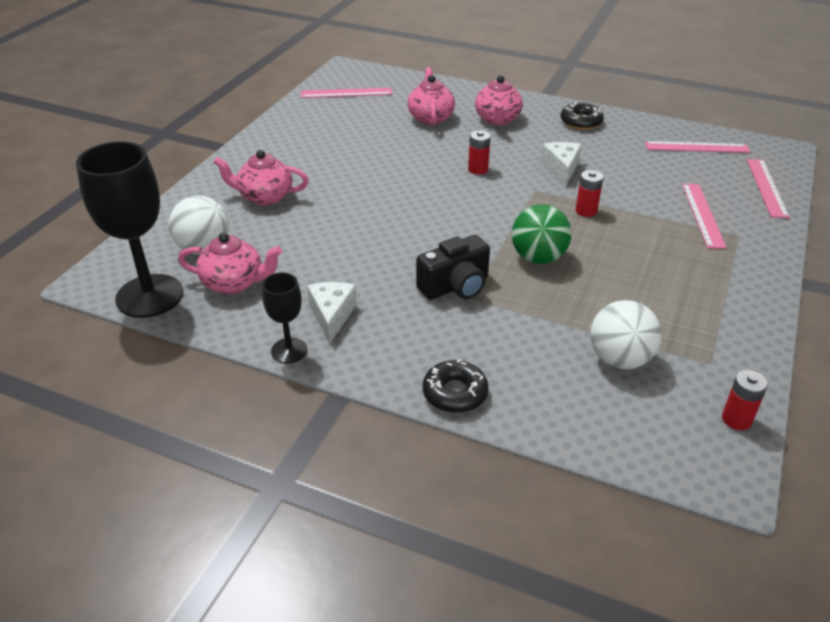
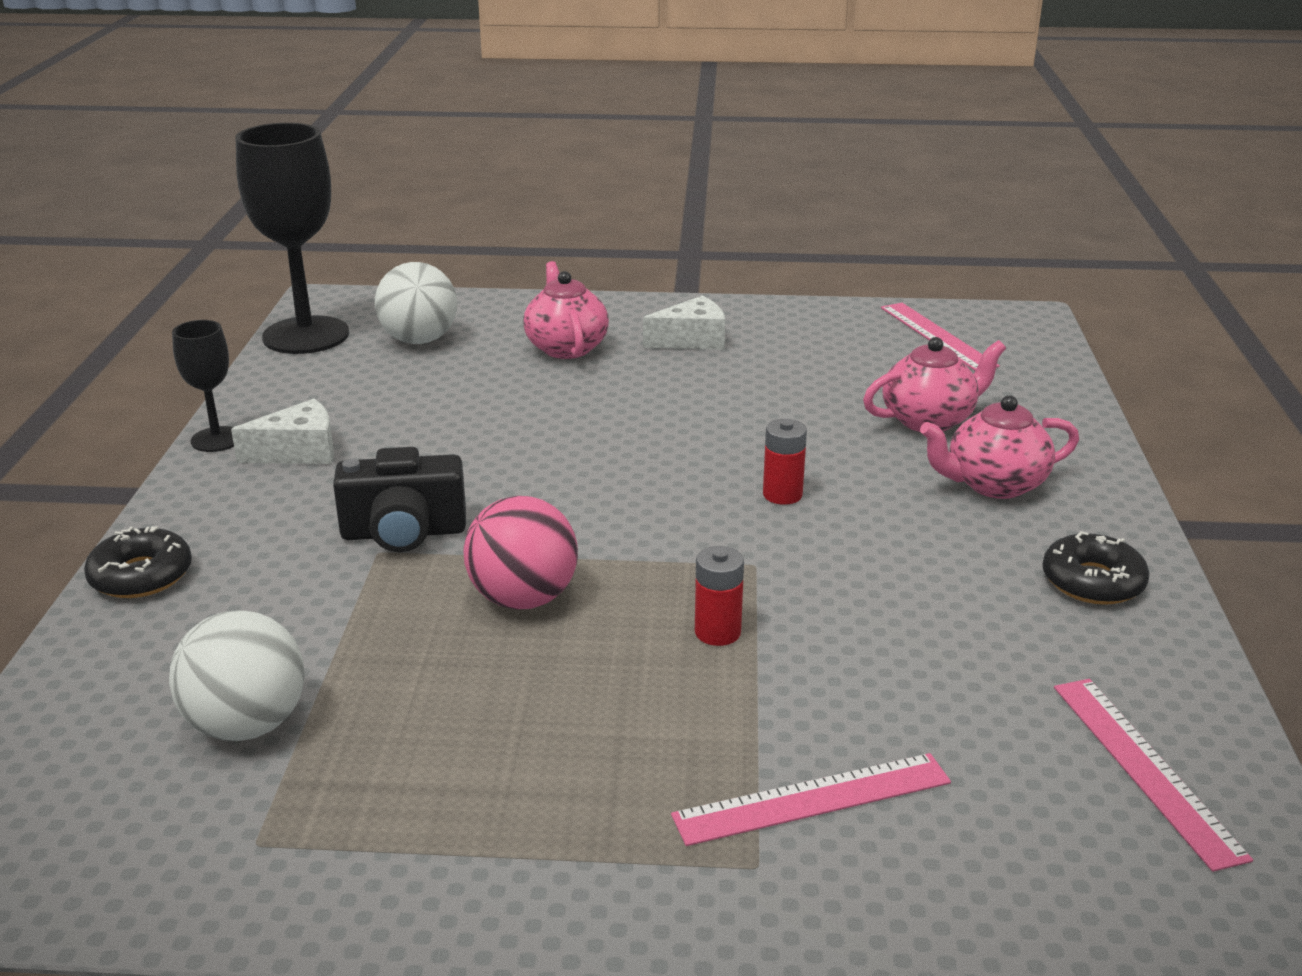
camera: 70 degrees right, 10 degrees down
pink teapot [178,233,282,294] -> none
black camera [416,235,490,300] -> black camera turned 45 degrees counterclockwise [333,447,466,552]
green ball [512,204,571,264] -> pink ball [464,496,578,610]
white cheese [541,142,582,186] -> white cheese moved to [643,296,725,350]
red battery [722,370,768,430] -> none
pink ruler [747,159,790,218] -> none

